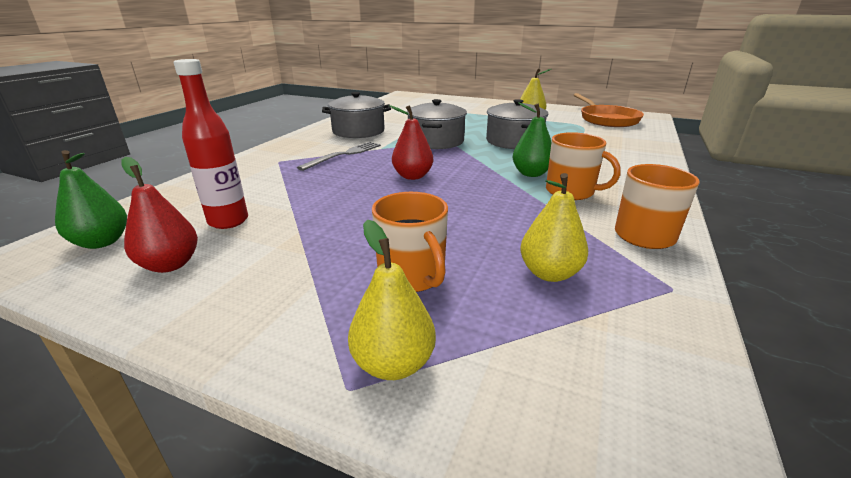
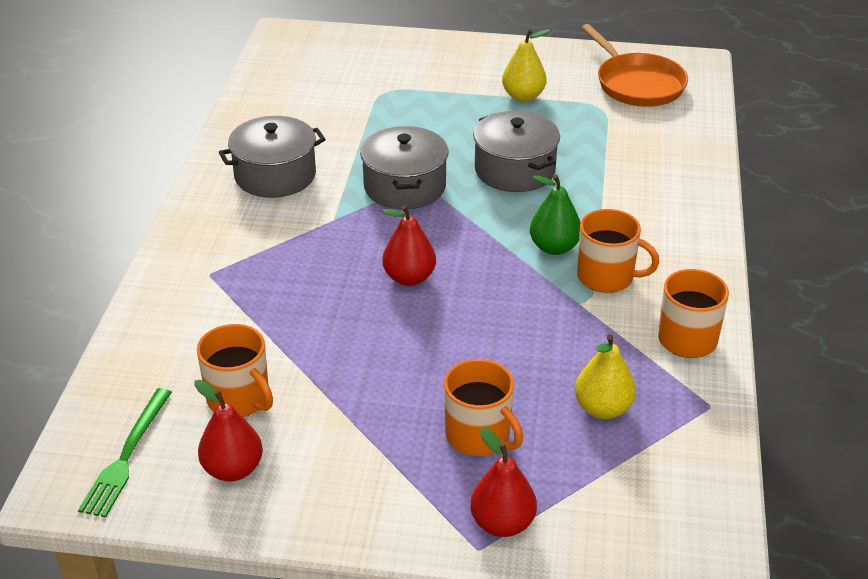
camera: 15 degrees left, 10 degrees up
green pear [55,150,127,249] -> green fork [78,388,172,518]
red bottle [174,59,248,229] -> orange mug [197,324,273,417]
grey fork [297,142,381,171] -> none
yellow pear [348,219,436,380] -> red pear [470,428,537,537]

